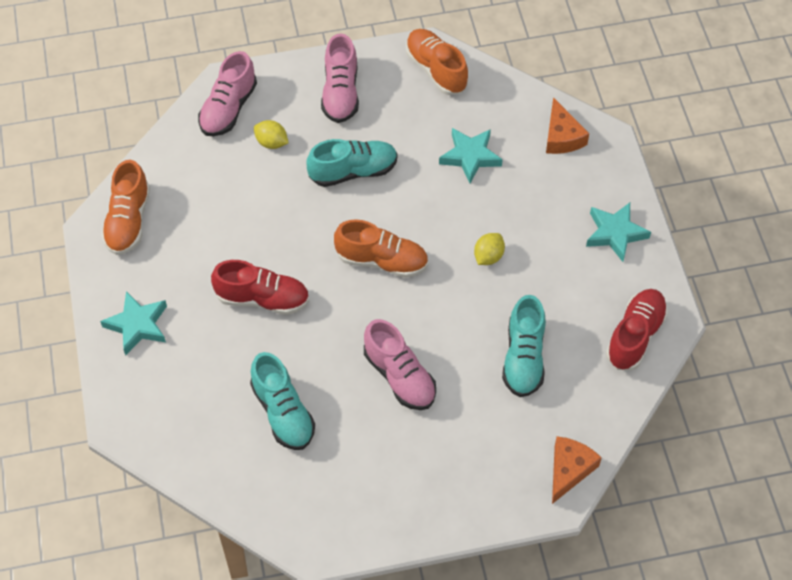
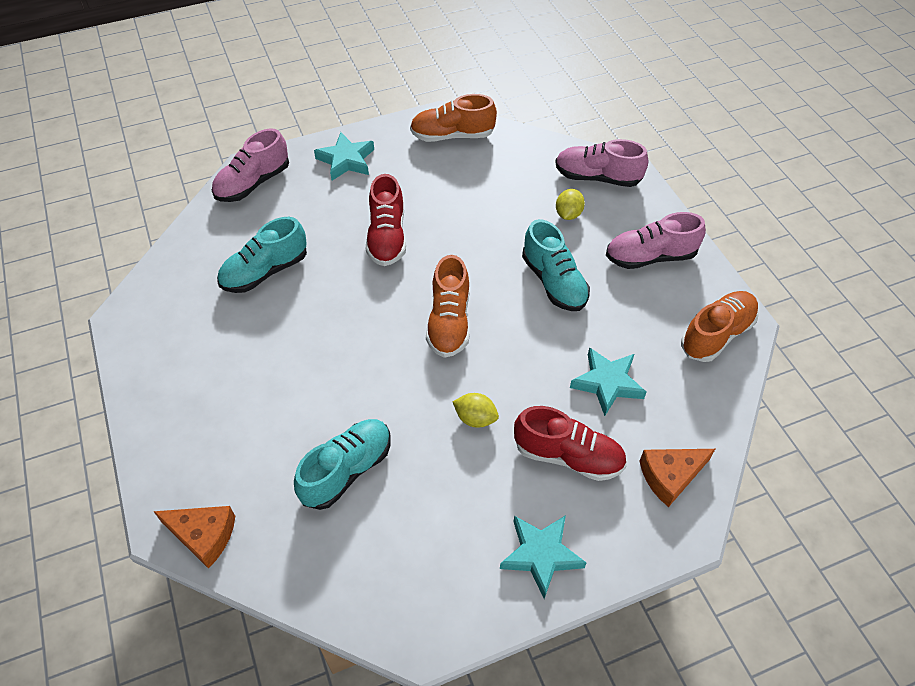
camera: 80 degrees right, 5 degrees down
pink shoe [364,319,436,410] -> pink shoe moved to [212,129,289,202]
turquoise shoe [502,295,546,397] -> turquoise shoe turned 135 degrees clockwise [294,419,390,510]
red shoe [606,289,668,370] -> red shoe moved to [514,406,627,481]

